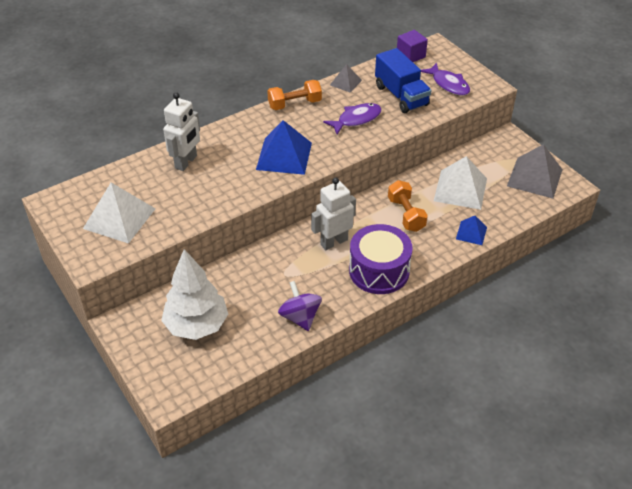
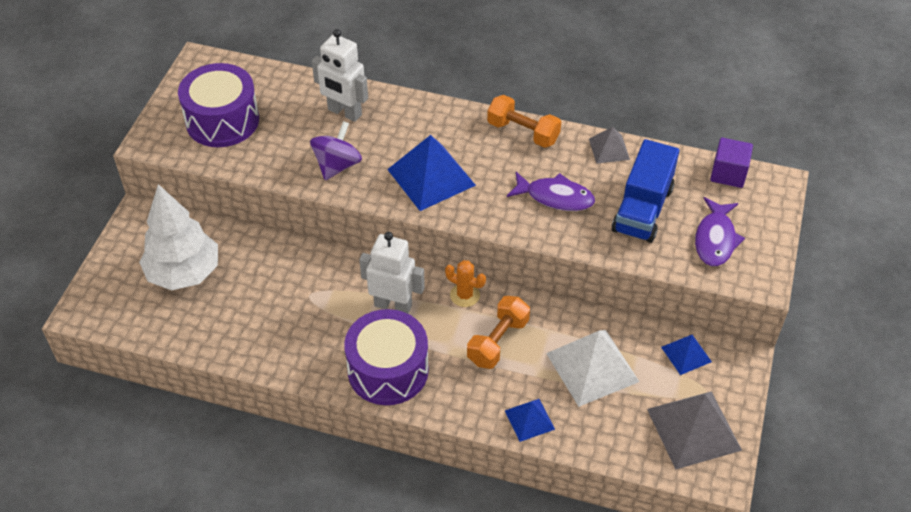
camera: 50 degrees right, 5 degrees up
white pyramid [83,183,155,244] -> purple drum [178,63,259,147]
white robot [163,92,200,171] -> white robot turned 45 degrees clockwise [312,29,368,122]
purple spinning top [278,281,322,331] -> purple spinning top moved to [310,121,362,180]
none -> orange cactus [445,260,486,307]
none -> blue pyramid [661,335,712,375]

